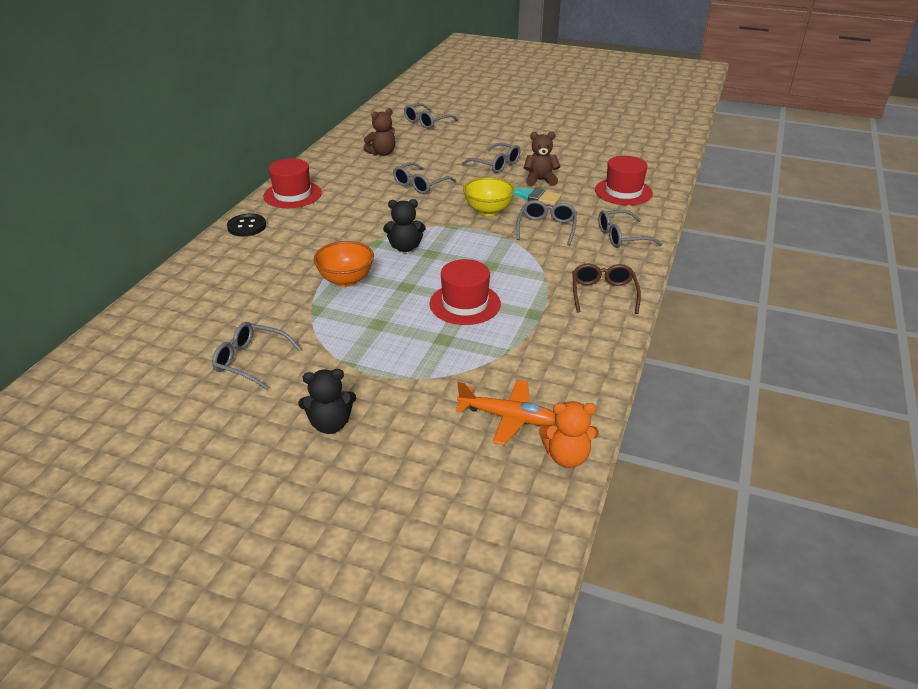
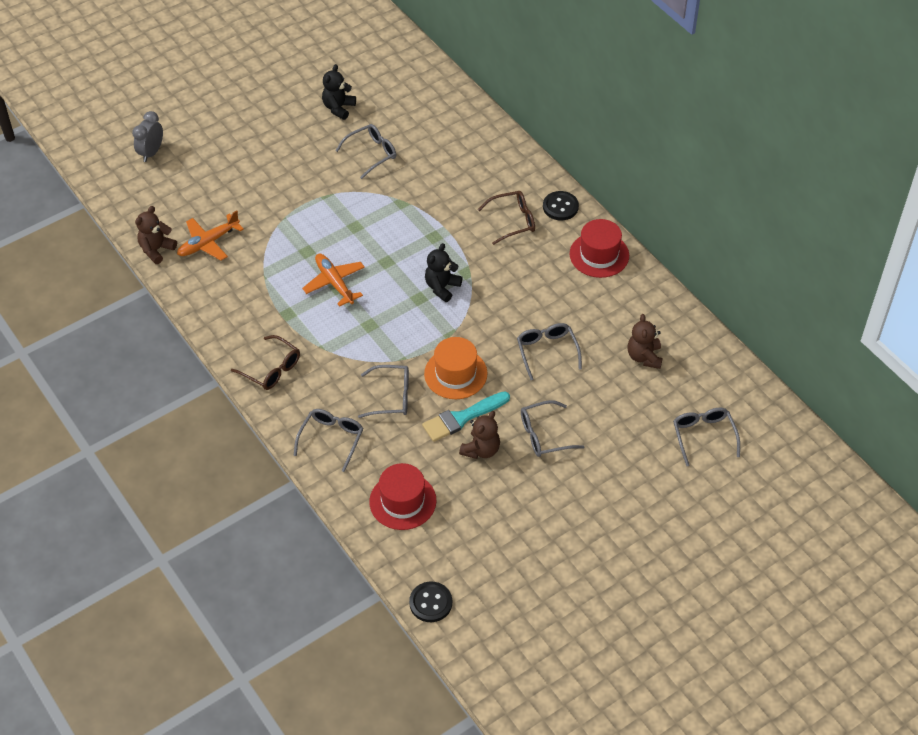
camera: 125 degrees right, 15 degrees up
black teddy bear [298,369,356,434] -> black teddy bear moved to [322,64,356,120]
orange bowl [314,241,374,287] -> none
red hat [430,259,501,325] -> orange plane [302,253,365,307]
yellow bowl [463,177,515,216] -> orange hat [424,337,487,399]
grey glasses [516,200,577,245] -> grey glasses turned 45 degrees counterclockwise [358,365,409,418]
orange teddy bear [539,401,599,468] -> brown teddy bear [135,206,177,264]
none -> grey clock [132,111,163,162]
none -> black button [409,582,452,622]
none -> brown glasses [478,191,535,245]

